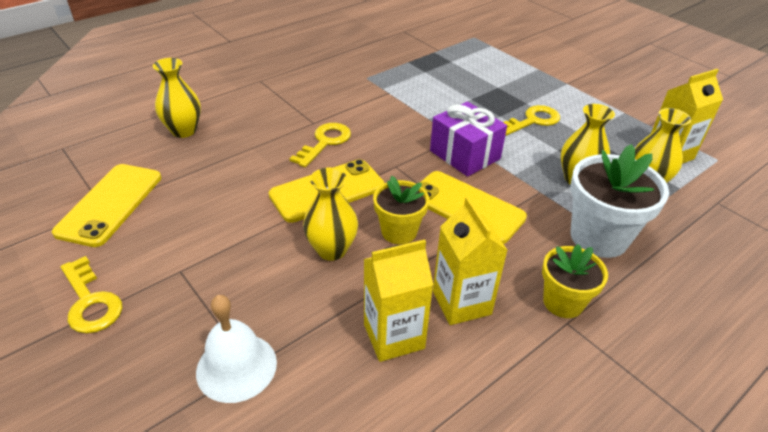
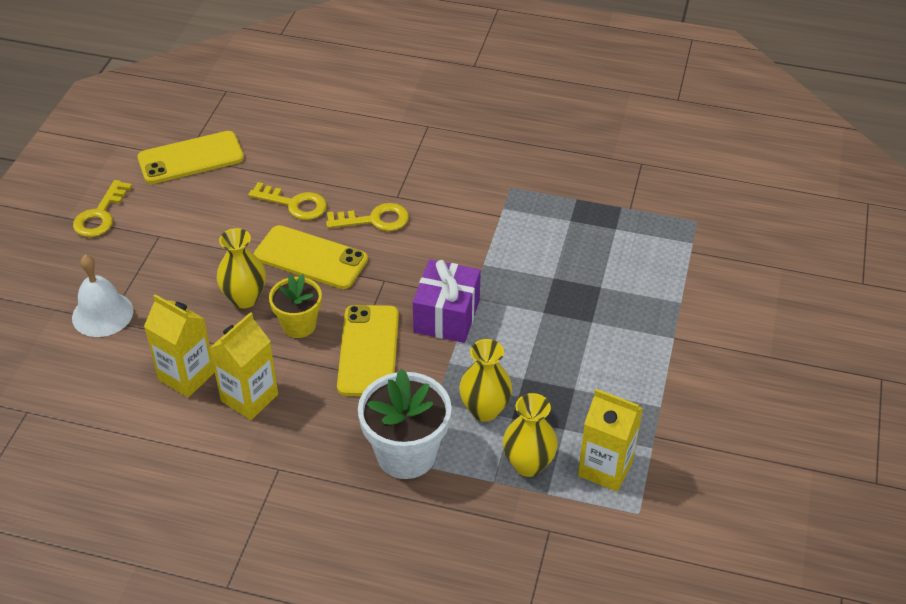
camera: 55 degrees right, 5 degrees up
yellow vase [153,58,201,138] -> none
yellow key [503,105,560,136] -> yellow key moved to [248,182,327,220]
yellow flower pot [542,244,608,318] -> none

